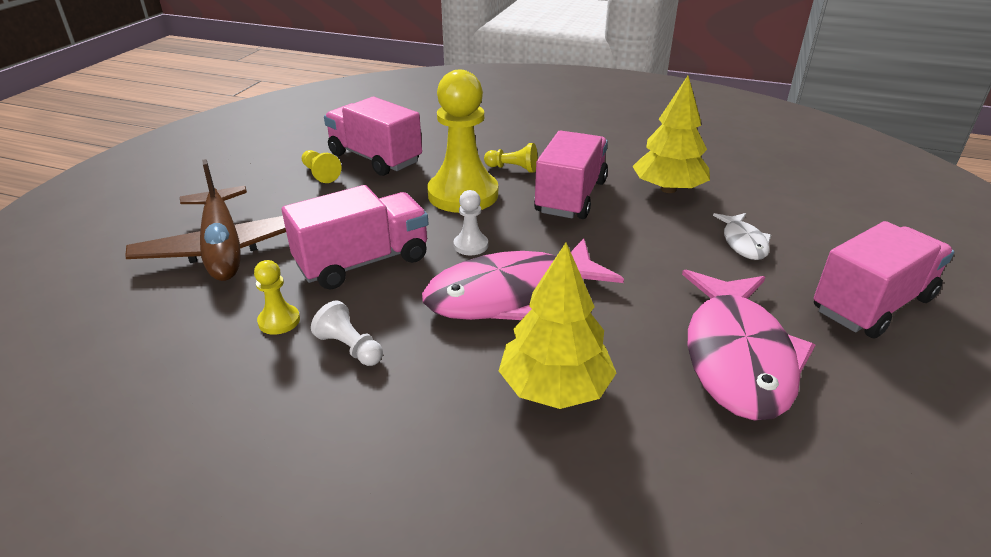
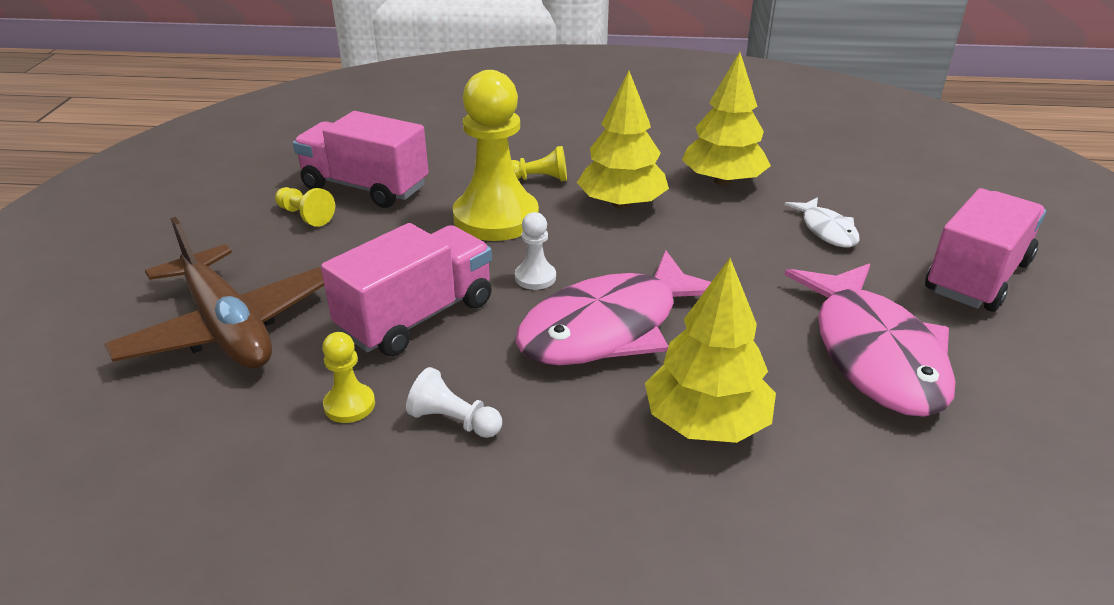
camera: 15 degrees left, 0 degrees up
pink truck [534,130,608,219] -> yellow tree [577,71,669,209]

